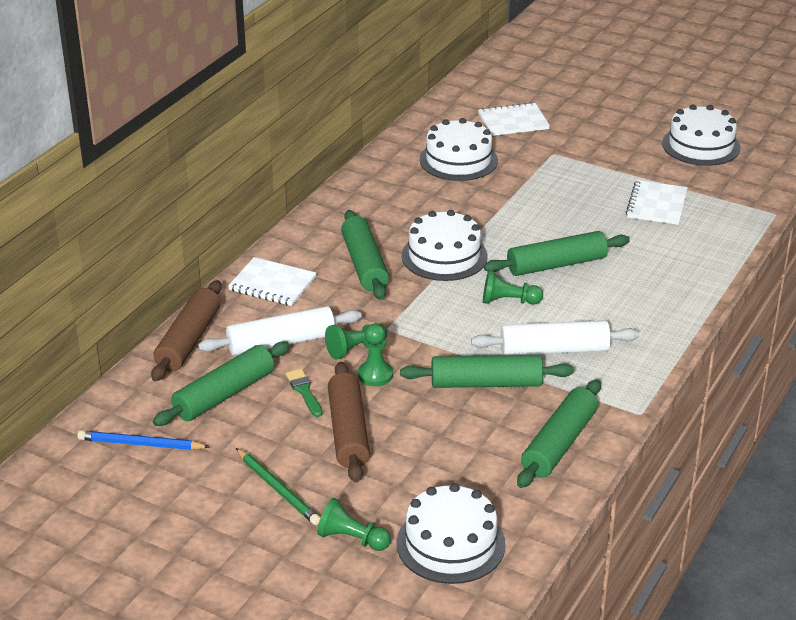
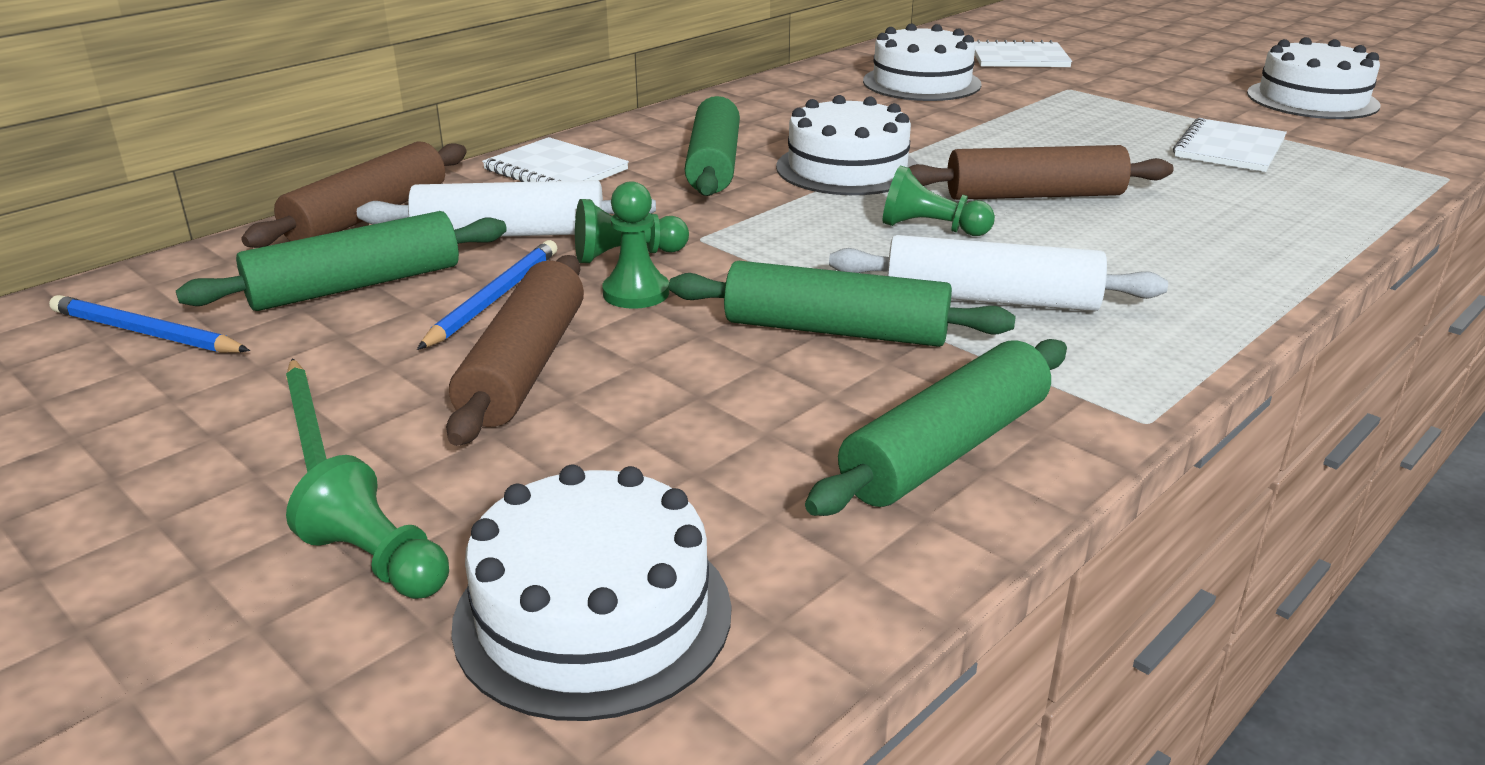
camera: 15 degrees right, 5 degrees down
green brush [286,369,322,417] -> blue pencil [417,240,557,350]
green rolling pin [484,231,630,276] -> brown rolling pin [908,145,1173,200]

